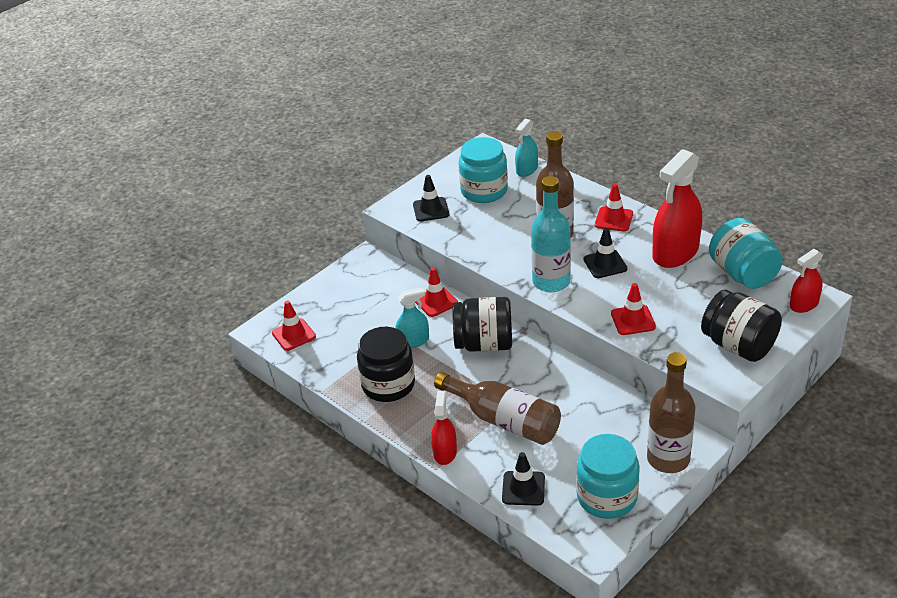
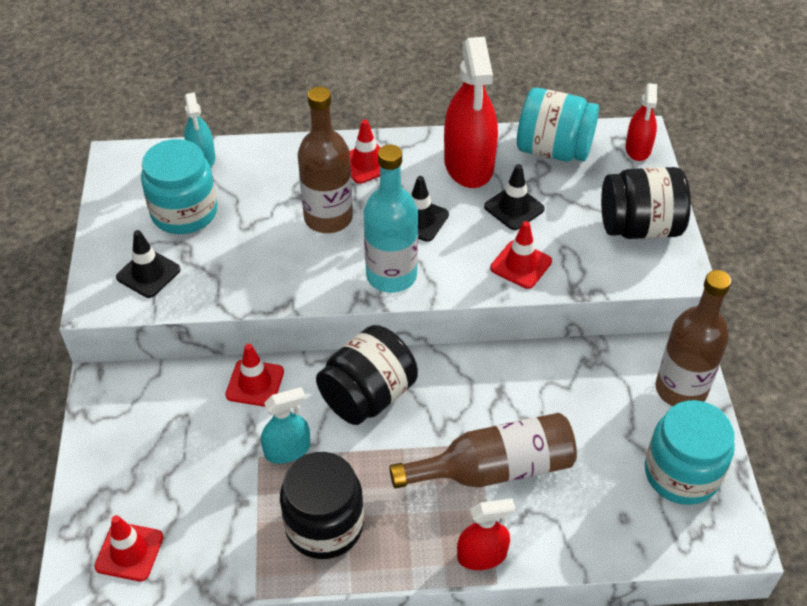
camera: 50 degrees left, 10 degrees up
turquoise spray bottle [395,287,429,348] -> turquoise spray bottle turned 45 degrees clockwise [261,387,310,464]
red spray bottle [431,391,457,465] -> red spray bottle turned 120 degrees clockwise [457,498,515,570]
black traffic cone [502,452,545,506] -> black traffic cone moved to [484,164,545,230]

